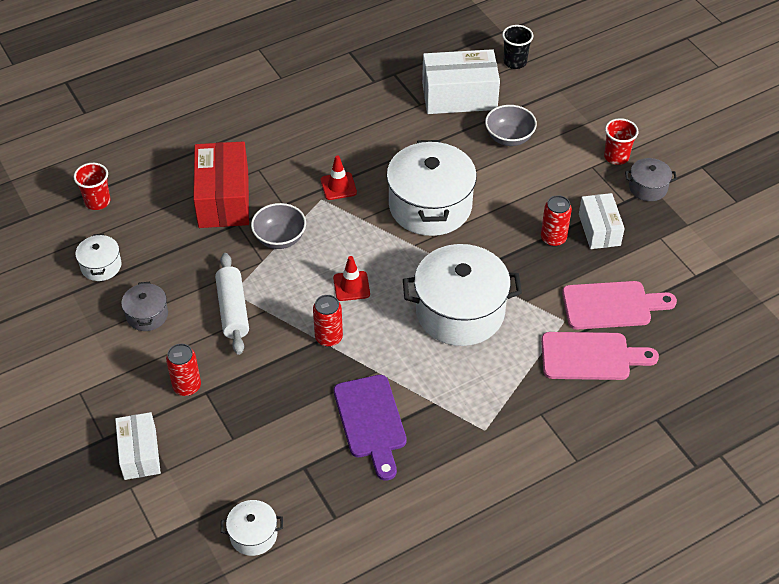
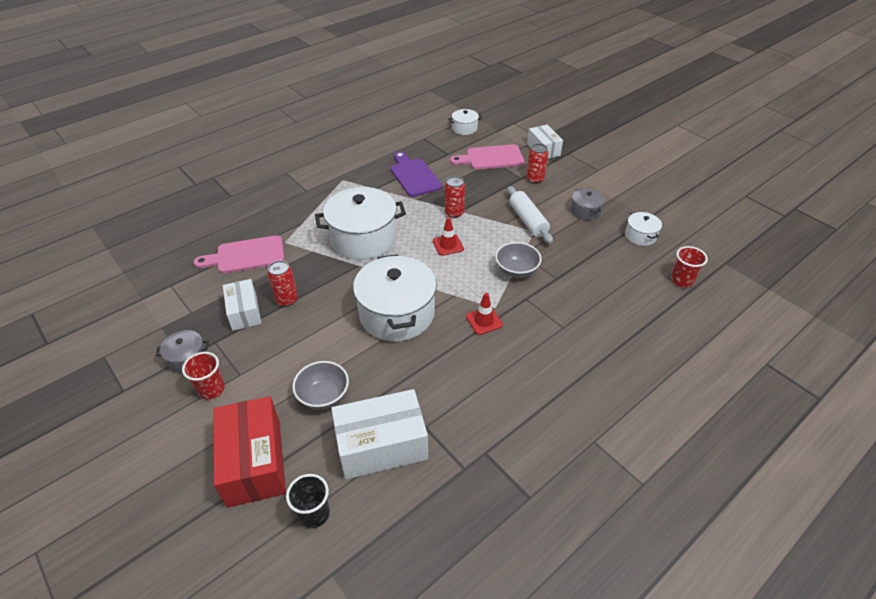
camera: 170 degrees right, 5 degrees down
red box [193,141,249,228] -> red box moved to [213,396,286,508]
pink cutting board [541,332,659,380] -> pink cutting board moved to [450,144,524,170]

